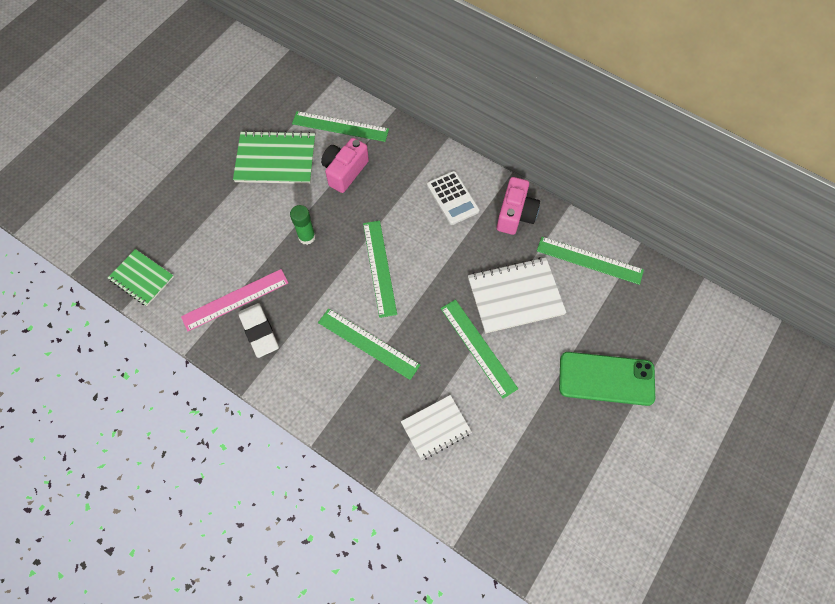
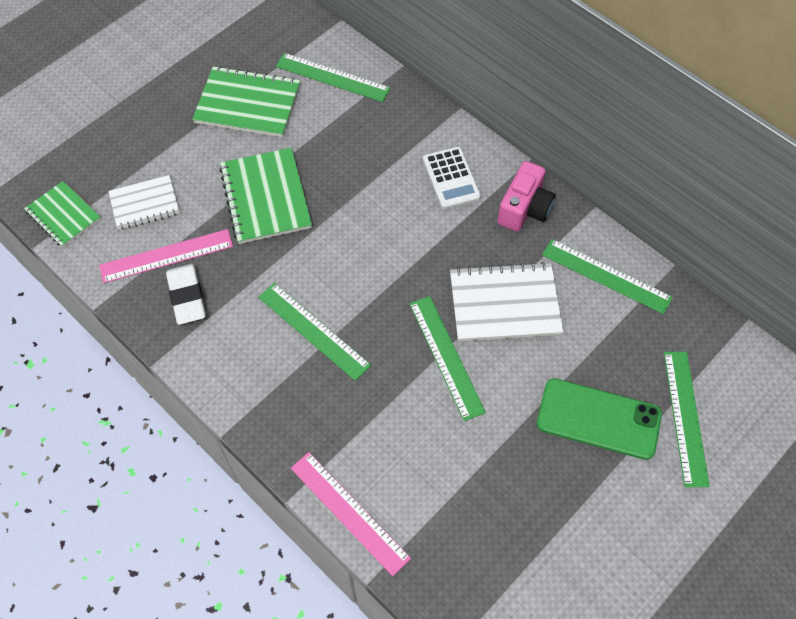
camera: 10 degrees right, 5 degrees down
green glue stick [290,205,316,245] -> green notebook [219,148,312,244]
pink camera [321,138,369,193] -> none
green ruler [363,221,397,318] -> green ruler moved to [664,352,710,487]
white notebook [401,395,472,460] -> white notebook moved to [109,175,180,230]
none -> pink ruler [291,452,411,576]

